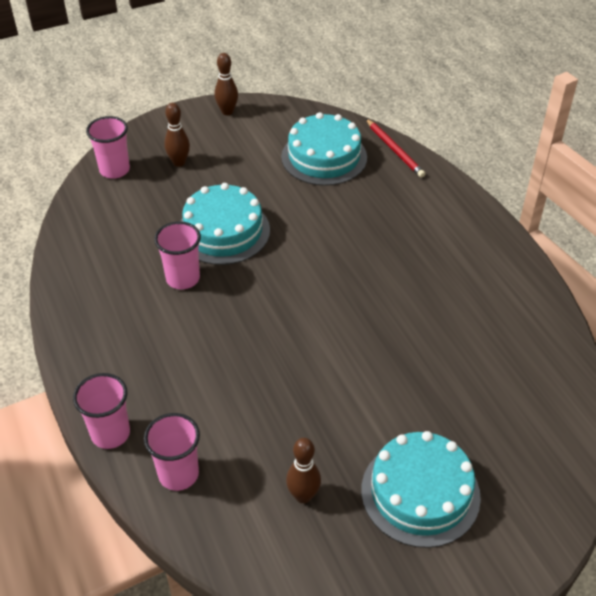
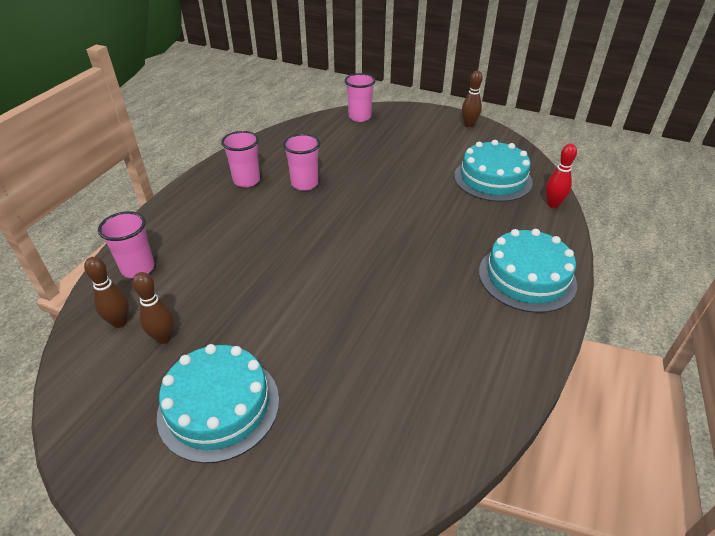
camera: 50 degrees right, 5 degrees down
pink cup [73,373,130,449] -> pink cup moved to [221,131,260,187]
brown bowling pin [164,103,190,167] -> brown bowling pin moved to [84,257,129,328]
turquoise cake [181,183,270,265] -> turquoise cake moved to [479,229,577,313]
red pencil [366,119,425,178] -> red bowling pin [546,144,577,208]

